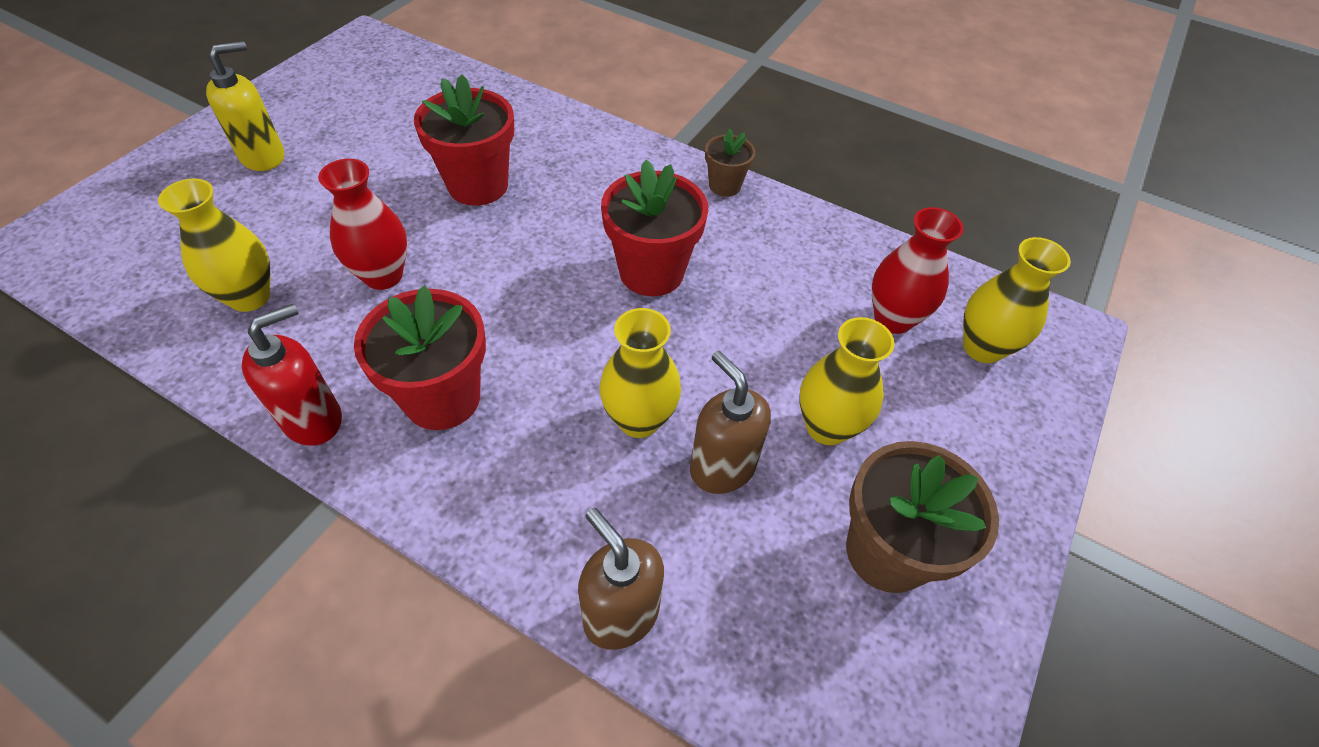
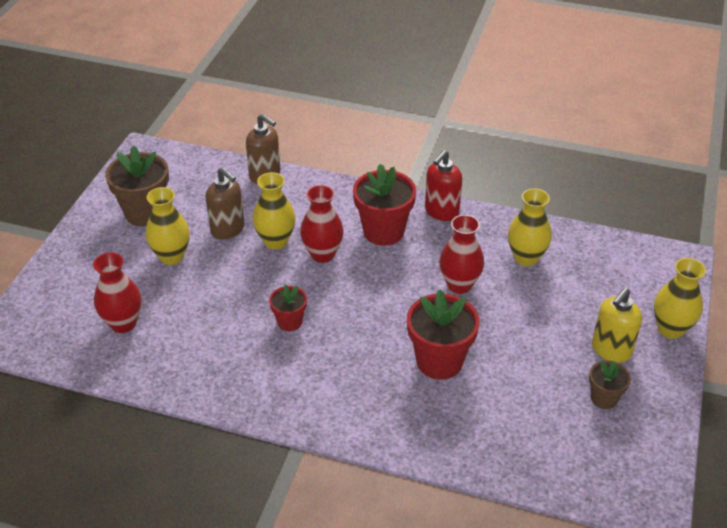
camera: 170 degrees right, 10 degrees down
red flower pot [601,160,708,296] -> red flower pot [269,284,307,331], size x0.55
brown flower pot [705,128,755,197] -> brown flower pot moved to [589,360,631,409]
yellow vase [963,237,1071,363] -> yellow vase moved to [654,258,706,339]
none -> red vase [300,185,344,263]

